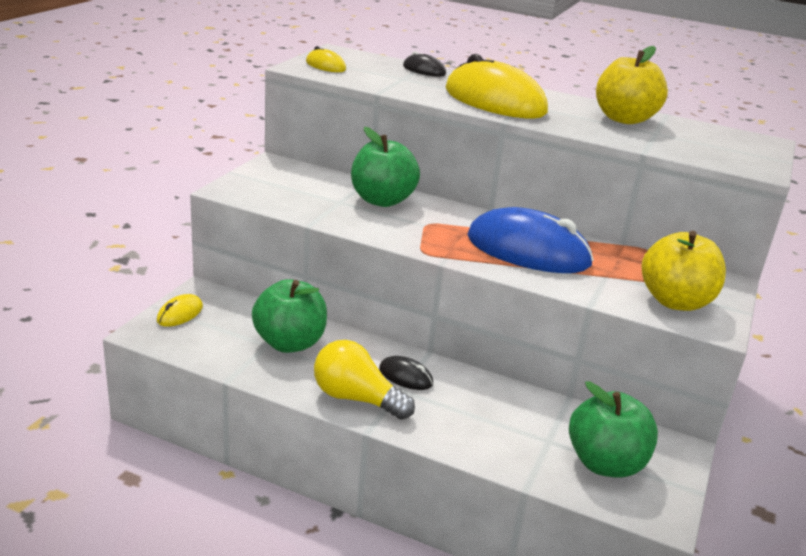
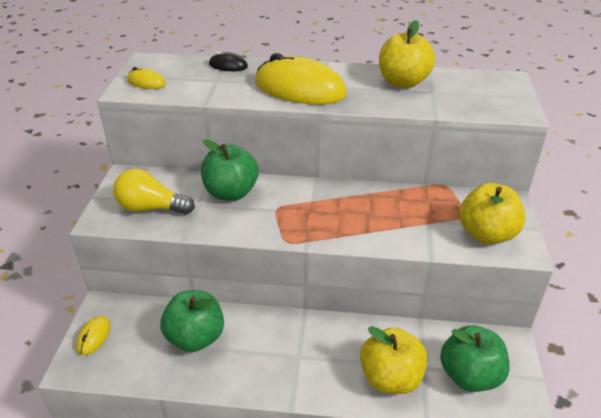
camera: 15 degrees left, 10 degrees up
yellow light bulb [314,340,415,420] -> yellow light bulb moved to [113,169,195,215]
black mouse [379,356,433,390] -> none
blue mouse [467,207,594,273] -> none
none -> yellow apple [360,326,428,394]

